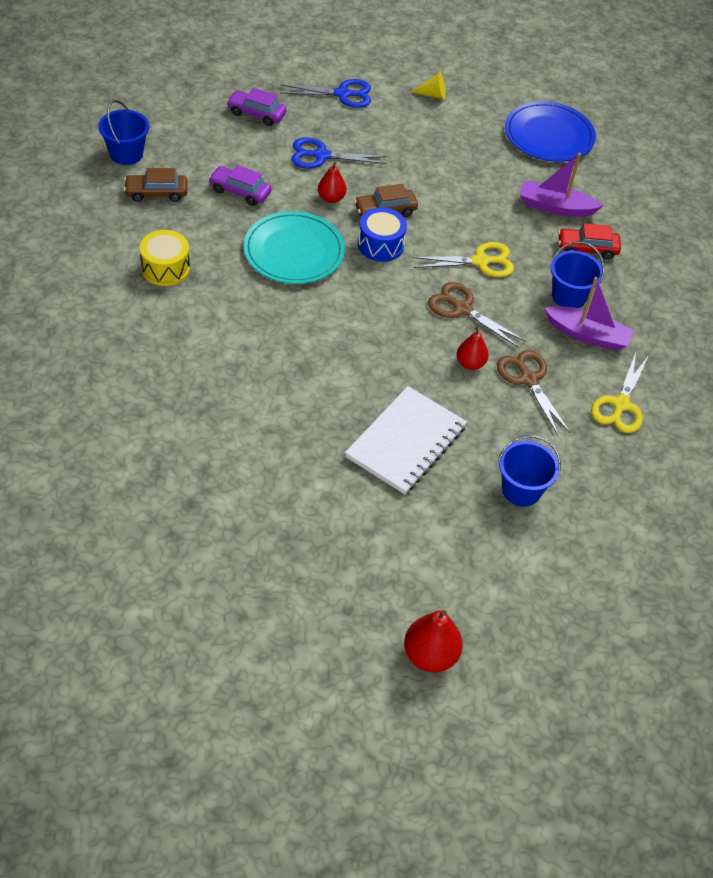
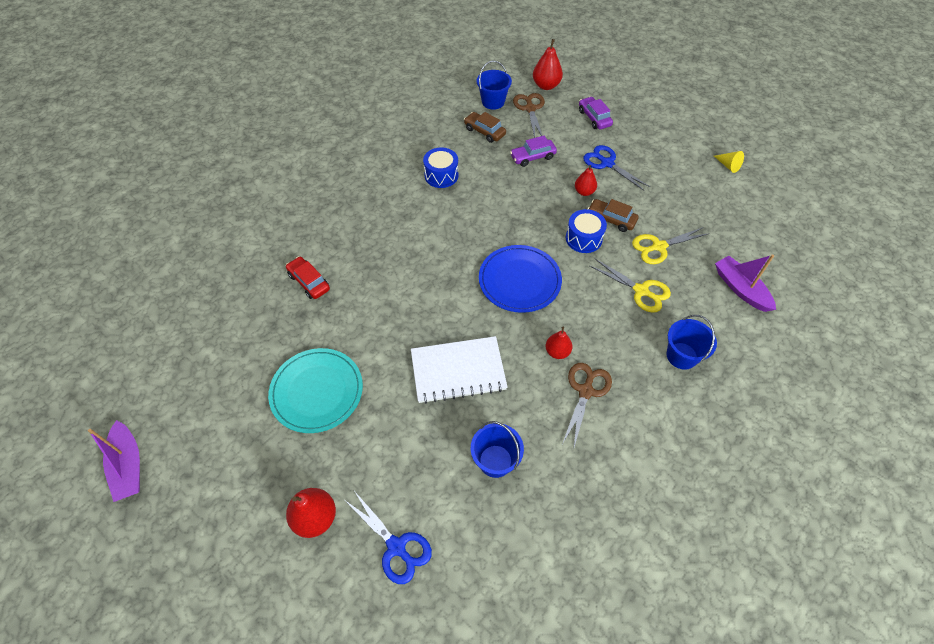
camera: 50 degrees right, 5 degrees up
yellow drum [140,230,190,286] -> blue drum [423,147,458,188]
purple car [208,165,272,206] -> purple car turned 90 degrees counterclockwise [510,136,557,167]
turquoise plate [243,211,345,284] -> turquoise plate moved to [268,348,363,433]
blue scissors [280,79,371,108] -> blue scissors moved to [346,492,432,584]
brown scissors [428,282,526,347] -> brown scissors moved to [513,93,545,138]
blue plate [505,101,596,162] -> blue plate moved to [479,245,562,313]
purple boat [544,277,634,351] -> purple boat moved to [88,420,140,502]
red car [558,223,621,260] -> red car moved to [286,256,330,299]
yellow scissors [591,353,649,433] -> yellow scissors moved to [632,227,710,264]
none -> red pear [533,39,563,90]

